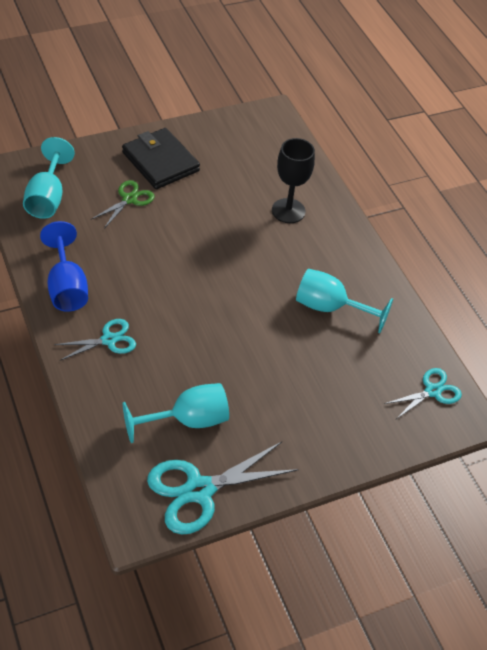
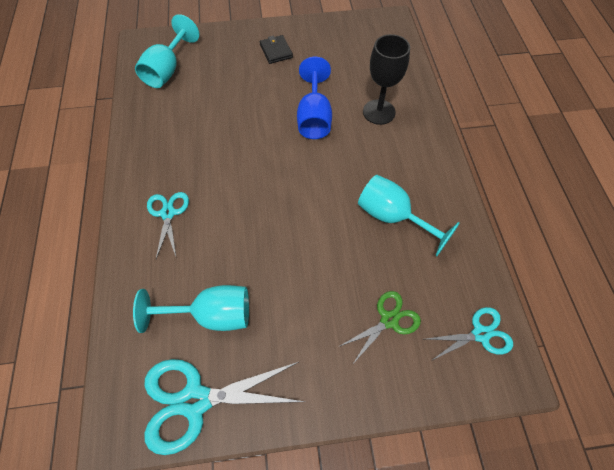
camera: 20 degrees right, 10 degrees up
blue goblet [40,221,88,312] -> blue goblet moved to [297,57,332,139]
turquoise scissors [54,319,136,361] -> turquoise scissors turned 90 degrees counterclockwise [147,192,189,259]
green scissors [92,180,155,229] -> green scissors moved to [338,291,421,365]
black wallet [122,128,200,189] -> black wallet [260,35,293,64], size x0.53

